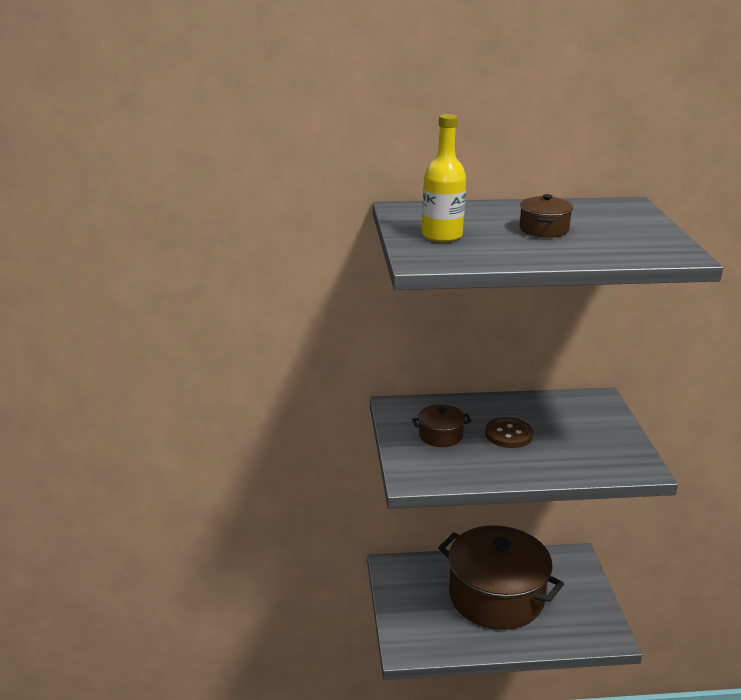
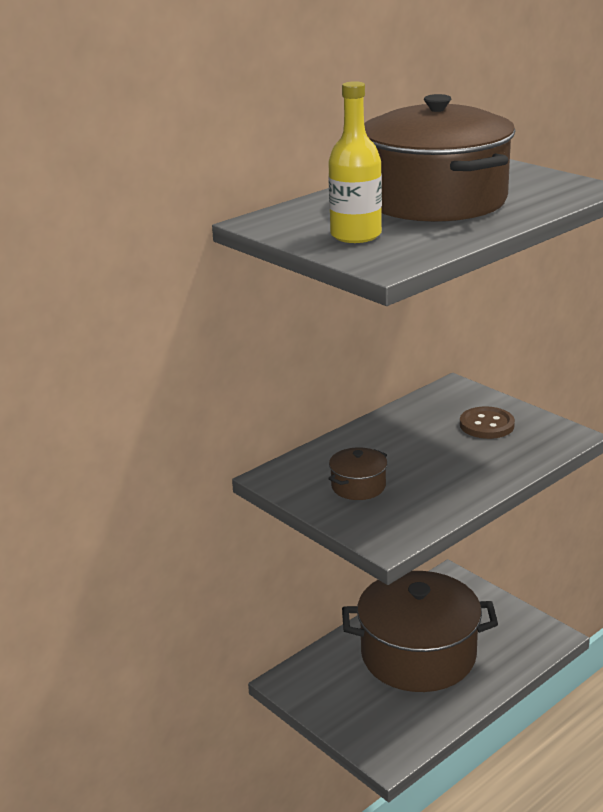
camera: 35 degrees left, 0 degrees up
brown button [485,417,533,448] -> brown button moved to [460,407,515,439]
brown pot [520,194,573,238] -> brown pot [364,94,515,222], size x2.43

